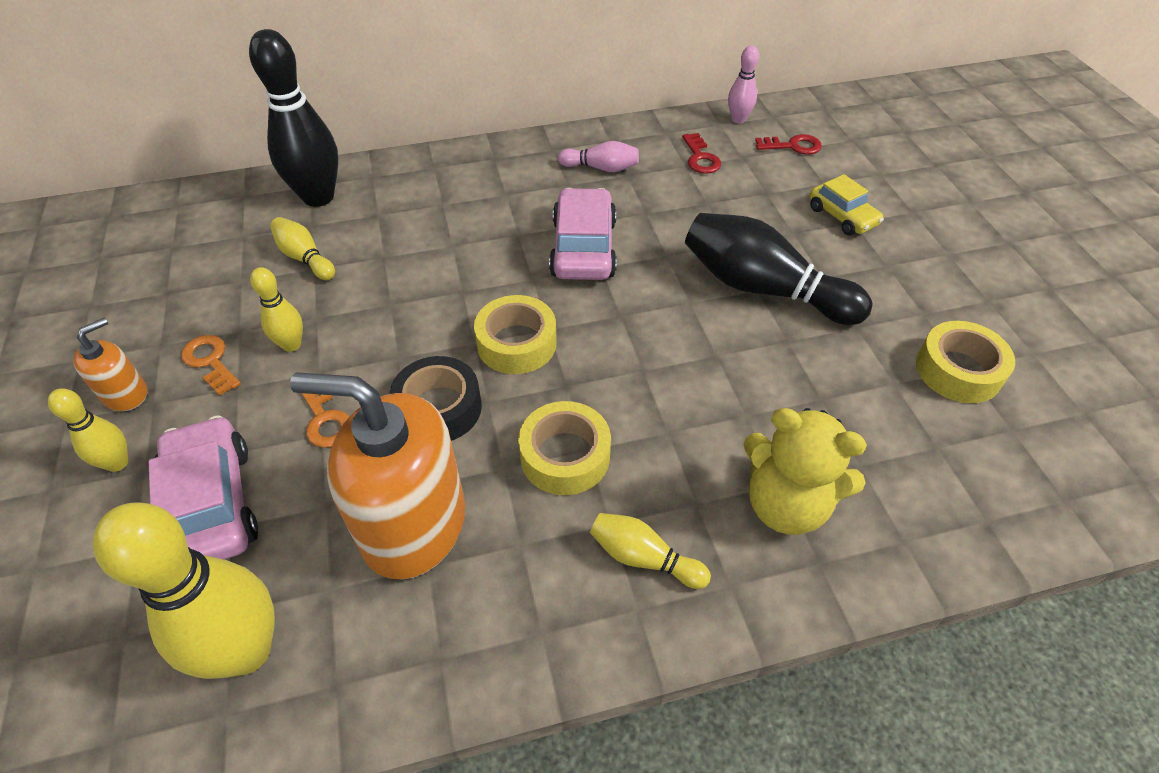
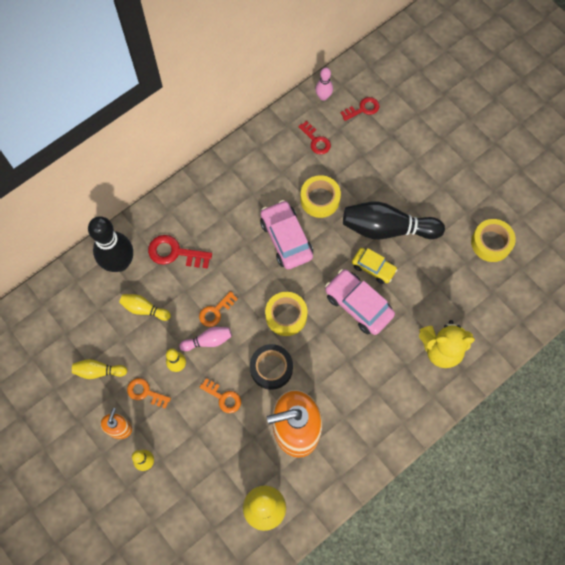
camera: 25 degrees left, 20 degrees up
pink car [149,415,258,560] -> pink car moved to [325,269,395,335]
yellow tape [518,401,611,495] -> yellow tape moved to [300,175,341,218]
pink bowling pin [558,141,639,172] -> pink bowling pin moved to [179,327,232,351]
yellow bowling pin [590,513,711,589] -> yellow bowling pin moved to [72,359,127,379]
yellow car [810,174,884,235] -> yellow car moved to [352,248,398,284]
none -> red key [148,235,212,268]
none -> orange key [199,291,238,327]

